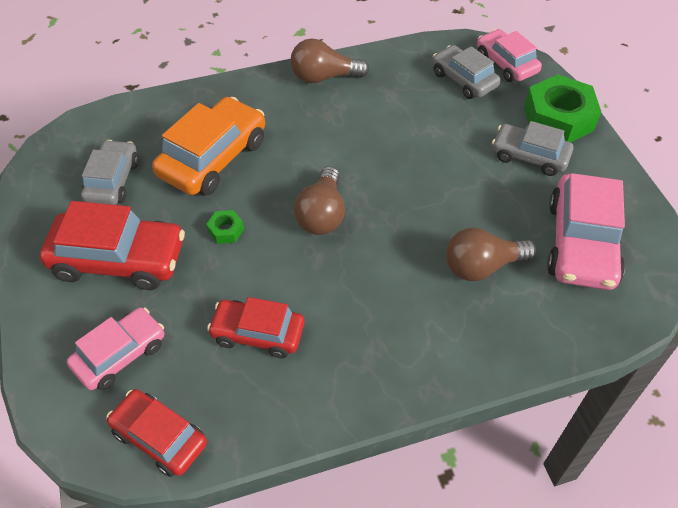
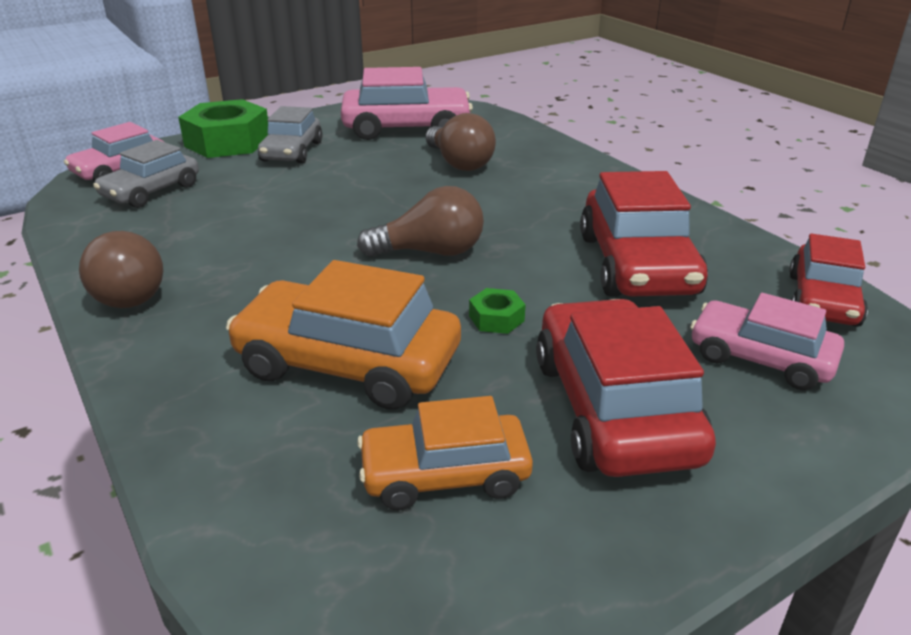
camera: 105 degrees left, 20 degrees down
grey car [81,140,139,205] -> orange car [357,396,533,510]
red car [207,297,304,359] -> red car [580,171,708,297], size x1.57

